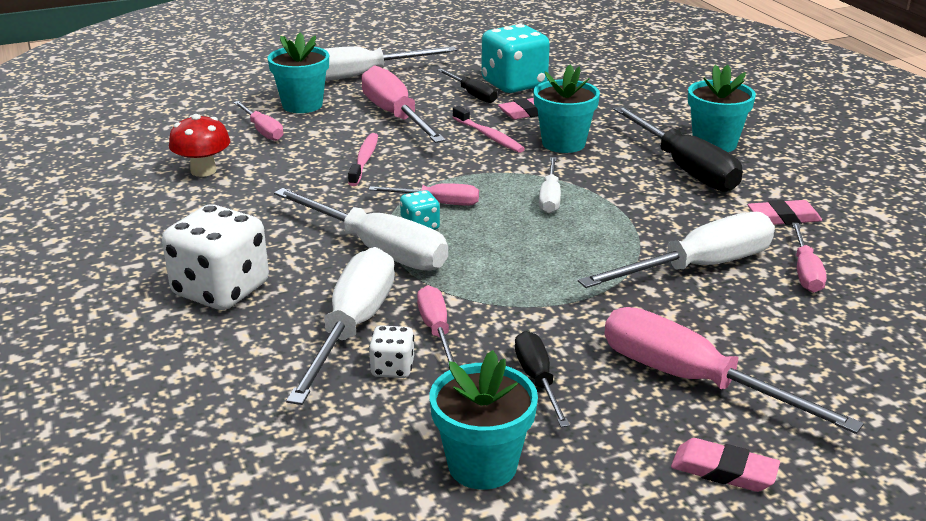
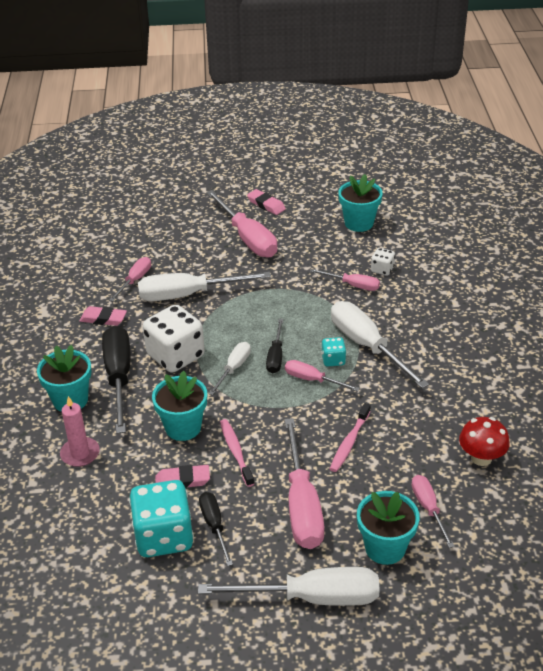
camera: 160 degrees left, 10 degrees up
white dice [162,204,269,310] -> white dice moved to [143,304,205,373]
white screwdriver [286,247,395,405] -> none
pink screwdriver [417,285,457,366] -> pink screwdriver turned 75 degrees counterclockwise [310,269,380,291]
black screwdriver [515,331,570,427] -> black screwdriver moved to [266,319,283,374]
none -> pink candle [60,396,100,467]

